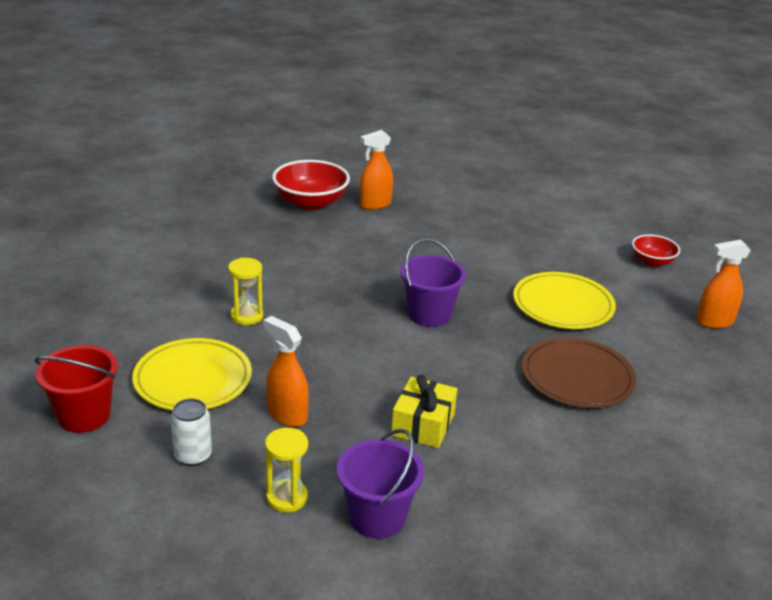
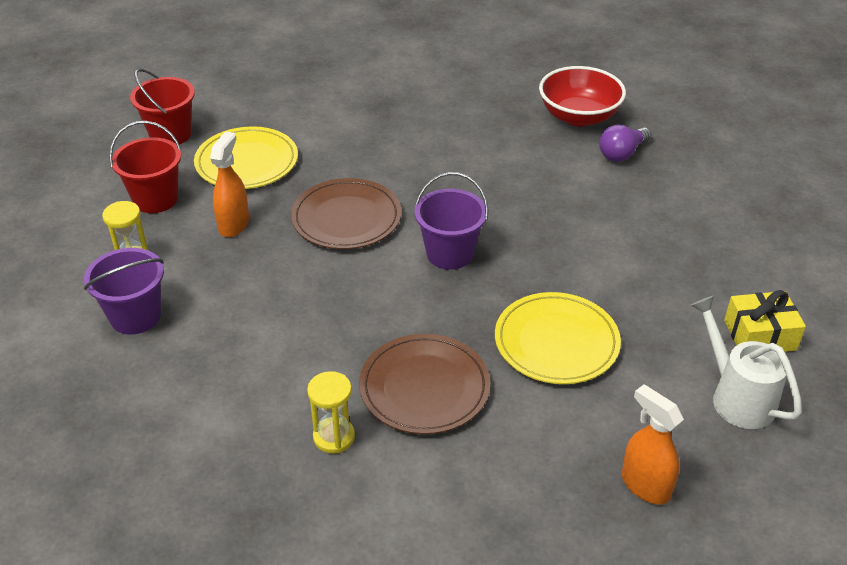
camera: 65 degrees right, 10 degrees up
white can [170,399,212,466] -> red bucket [109,121,182,213]
yellow hourglass [228,258,263,325] -> yellow hourglass moved to [307,371,355,453]
orange spray bottle [360,130,393,210] -> purple light bulb [599,125,651,162]
yellow gift [391,375,457,448] -> yellow gift moved to [724,290,806,352]
red bowl [632,234,680,267] -> white watering can [690,296,802,429]
none -> brown plate [291,178,401,249]

